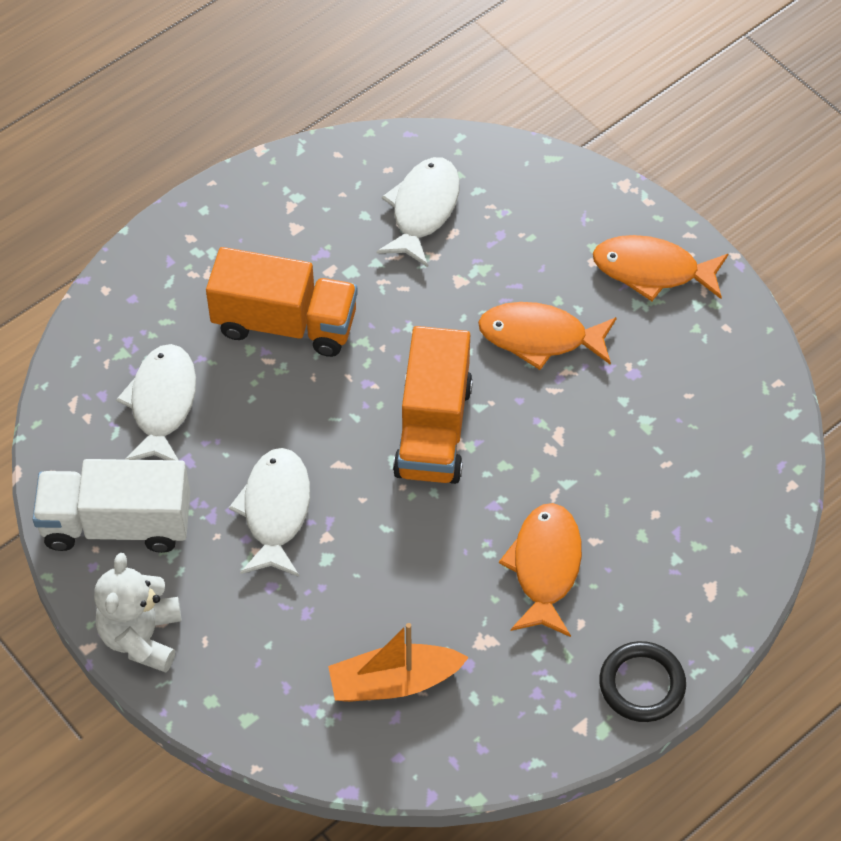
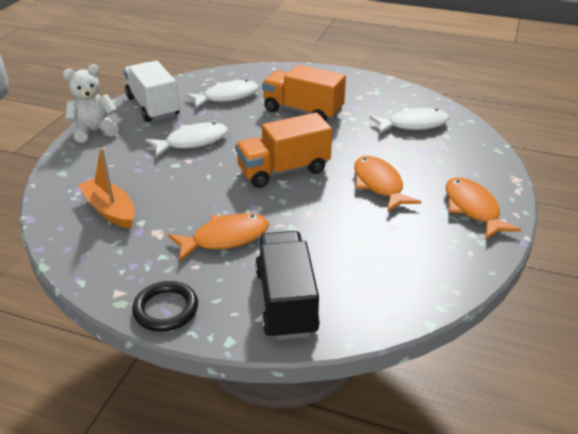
camera: 60 degrees right, 20 degrees down
orange truck [206,247,358,357] -> orange truck turned 135 degrees clockwise [262,64,346,121]
none -> black truck [255,231,320,340]

